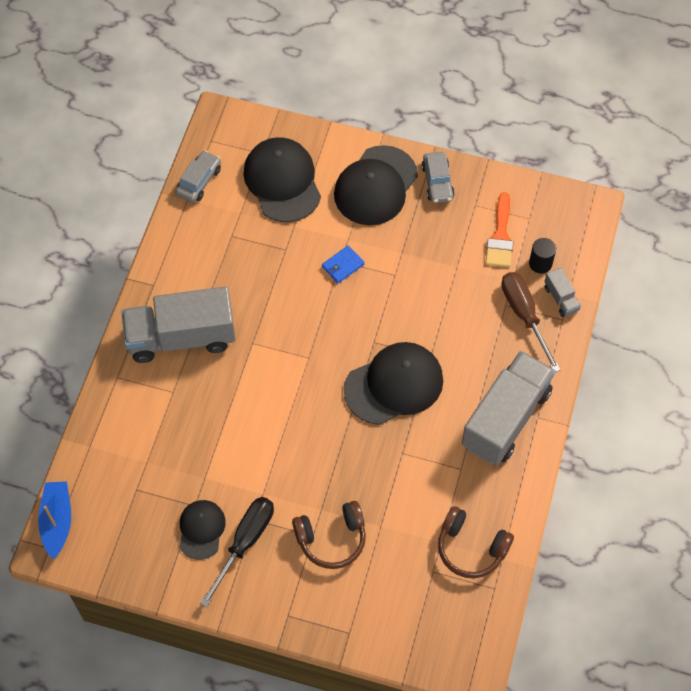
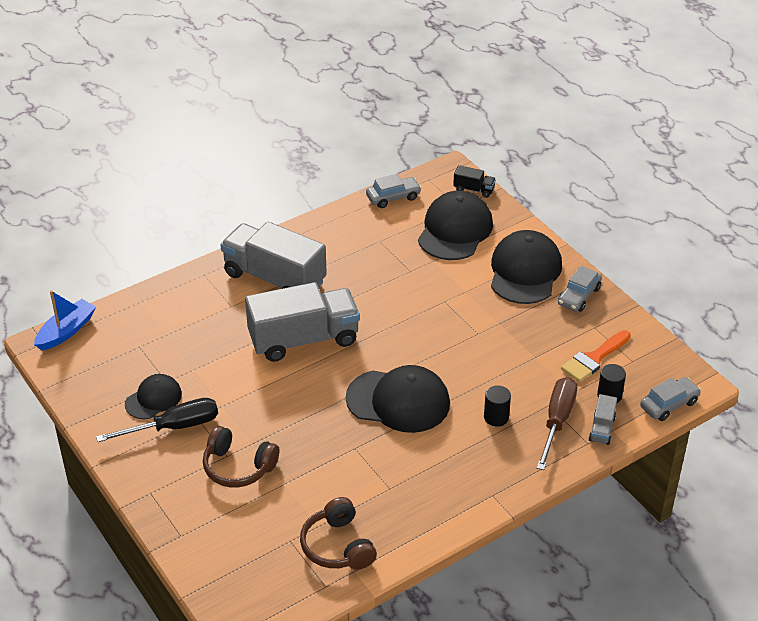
camera: 40 degrees right, 20 degrees down
blue wallet [322,246,364,283] -> none
black cap [334,145,418,225] -> black cap turned 120 degrees clockwise [491,230,562,304]
grey truck [462,351,555,465] -> grey truck moved to [245,282,360,362]
none -> black truck [453,165,496,198]
none -> black cylinder [484,385,511,427]
none -> grey car [640,377,701,421]

